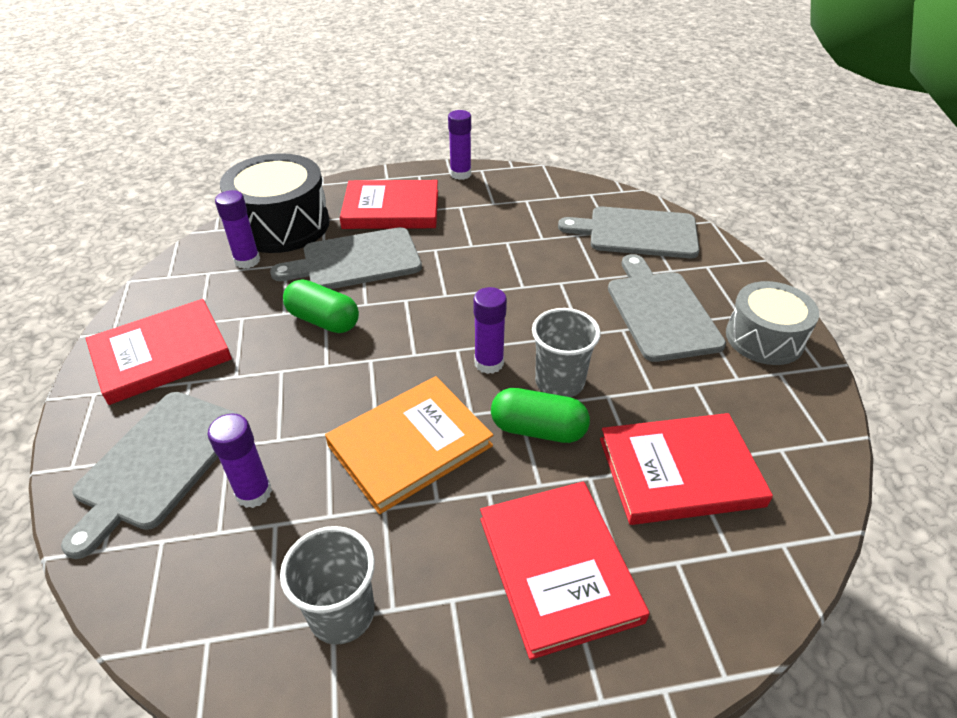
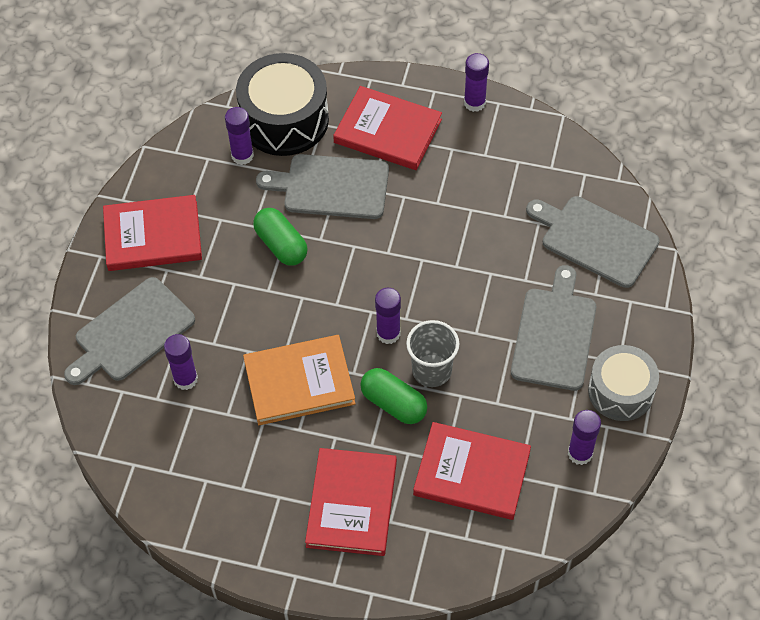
camera: 25 degrees right, 15 degrees up
grey cup [280,526,375,645] -> none
none -> purple glue stick [568,410,601,465]

